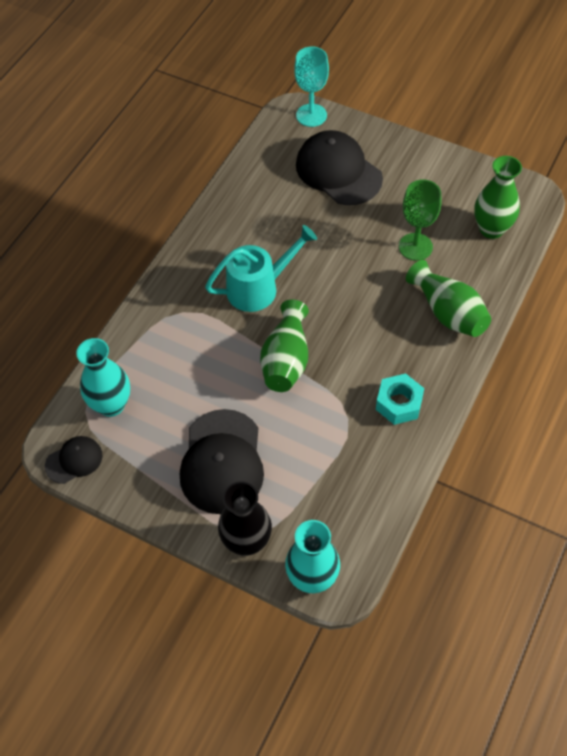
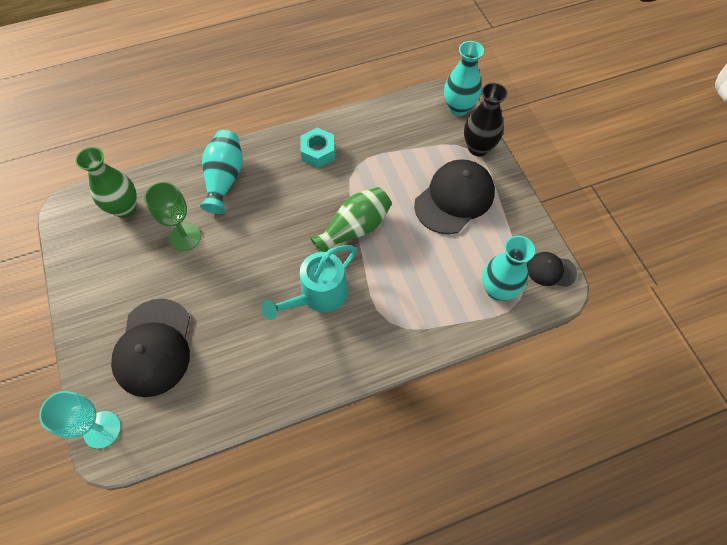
camera: 140 degrees left, 5 degrees up
turquoise watering can [205,225,317,312] -> turquoise watering can turned 60 degrees counterclockwise [262,245,357,320]
green vase [406,260,491,337] -> turquoise vase [200,130,242,214]

